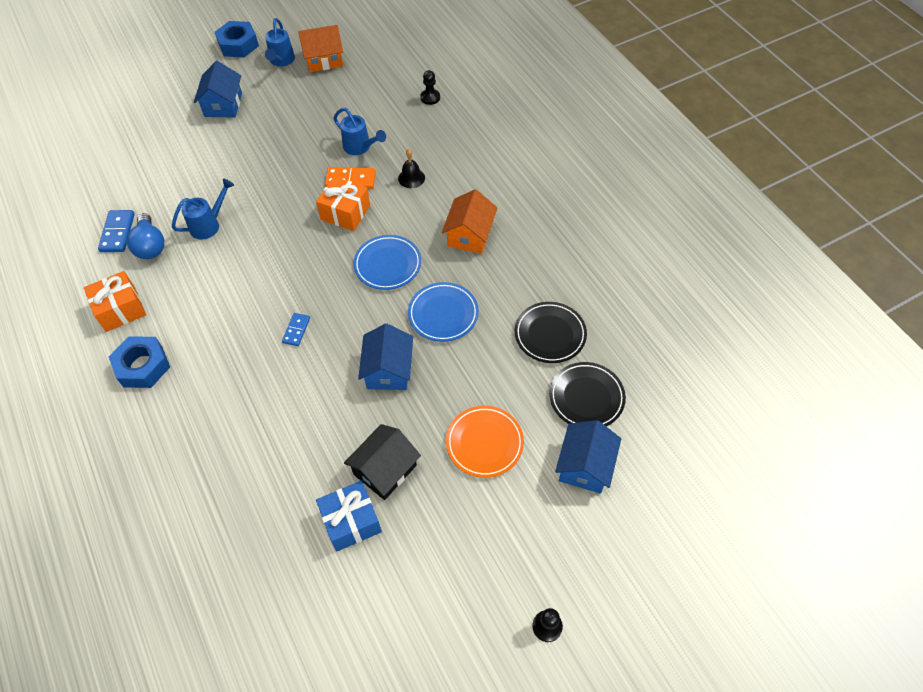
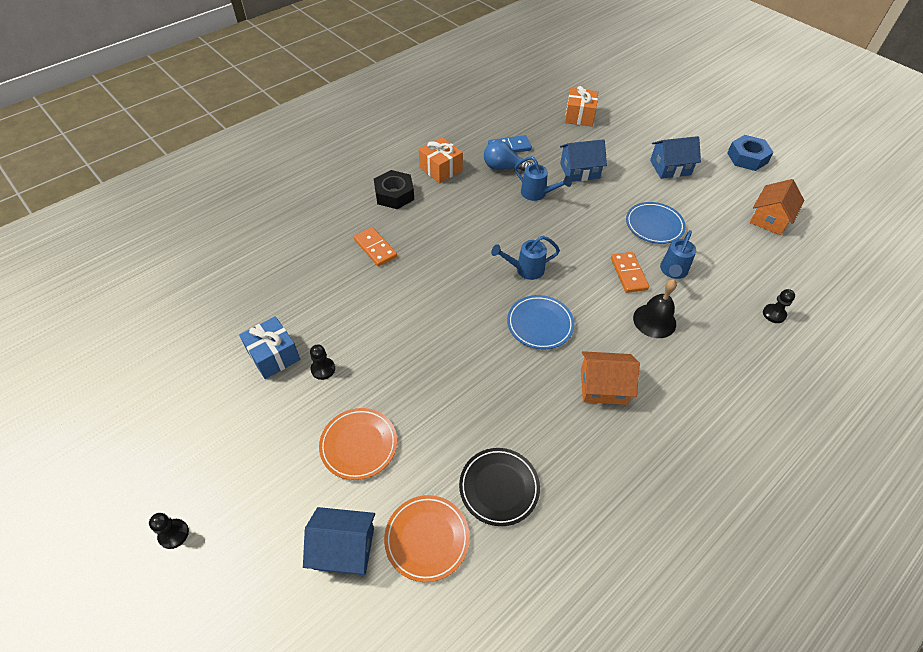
camera: 75 degrees right, 5 degrees down
blue nut [109,336,170,388] -> black nut [374,170,414,209]
blue light bulb [127,213,164,259] -> blue light bulb turned 45 degrees clockwise [484,140,533,172]
blue watering can [265,18,295,67] -> blue watering can moved to [491,236,560,280]
blue domino [282,313,310,346] -> none
orange house [298,25,343,72] -> orange house turned 60 degrees clockwise [750,179,804,235]
orange gift [316,176,370,231] -> orange gift moved to [565,86,598,126]
black house [344,424,421,500] -> black pawn [310,345,335,380]
blue house [358,323,413,390] -> blue house moved to [560,139,607,182]
black bell [398,149,425,188] -> black bell [633,279,677,338], size x1.50
blue plate [408,282,479,342] -> blue plate moved to [626,202,686,244]
black plate [549,362,626,426] -> orange plate [384,495,470,582]
none -> orange domino [354,227,397,267]

